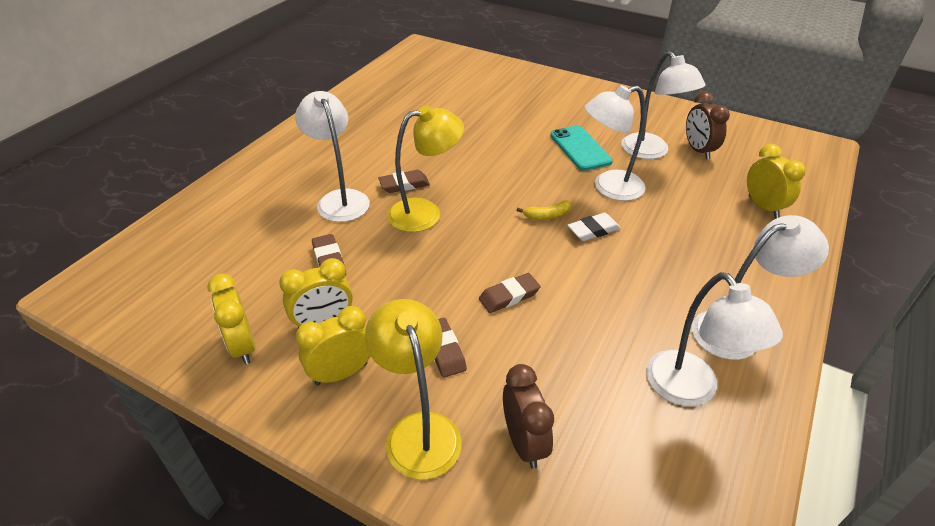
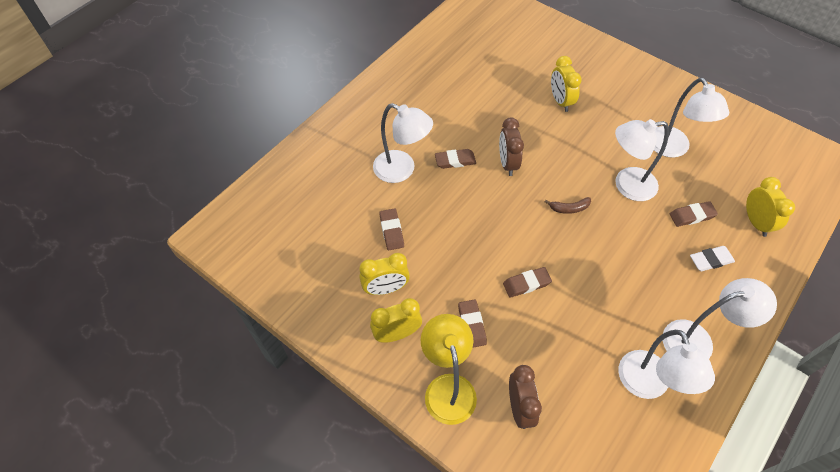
camera: 10 degrees right, 15 degrees up
yellow clock [207,274,255,365] -> yellow clock moved to [551,56,582,112]
white lamp [295,91,370,222] -> white lamp turned 135 degrees clockwise [373,103,433,183]
yellow lamp [387,105,464,232] -> none
yellow banana [516,200,572,220] -> brown banana [545,197,591,214]
turquoise phone [550,126,613,171] -> none
white eraser [567,213,621,241] -> white eraser moved to [690,246,735,271]
brown clock [686,92,730,160] -> brown clock moved to [499,118,524,176]
none -> brown eraser [670,201,718,227]

